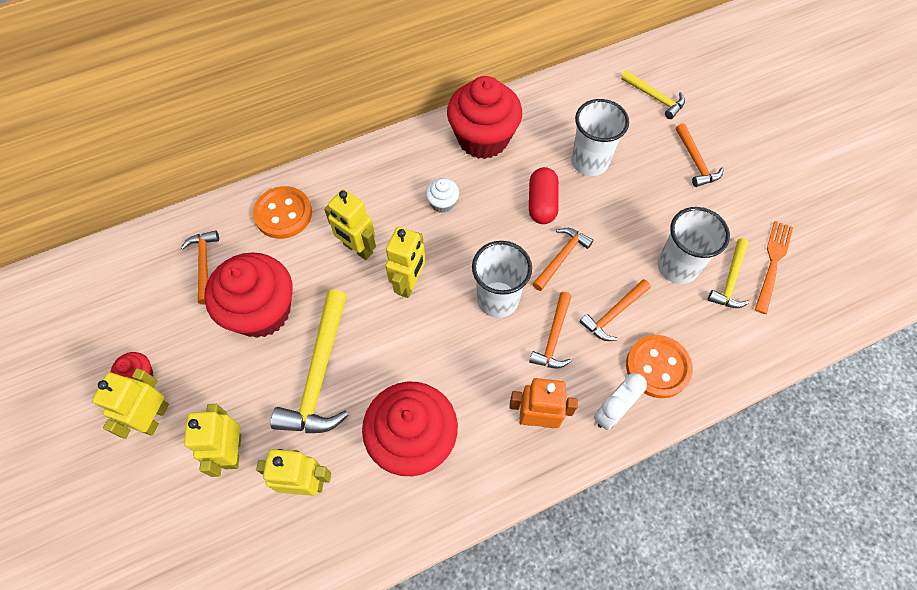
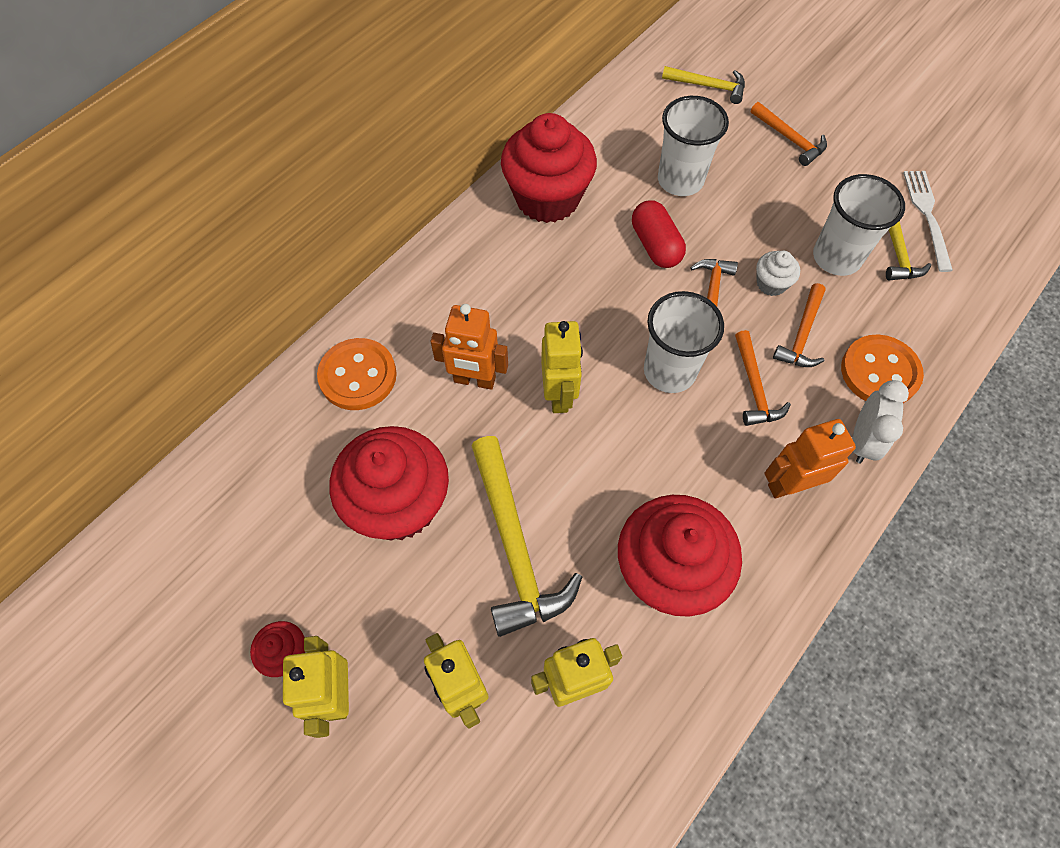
camera: 25 degrees left, 0 degrees up
orange hammer [181,230,219,304] -> none
yellow robot [324,189,376,260] -> orange robot [431,304,508,390]
white cupcake [425,178,459,213] -> white cupcake moved to [756,251,800,296]
orange fork [755,221,793,314] -> white fork [903,171,953,272]

